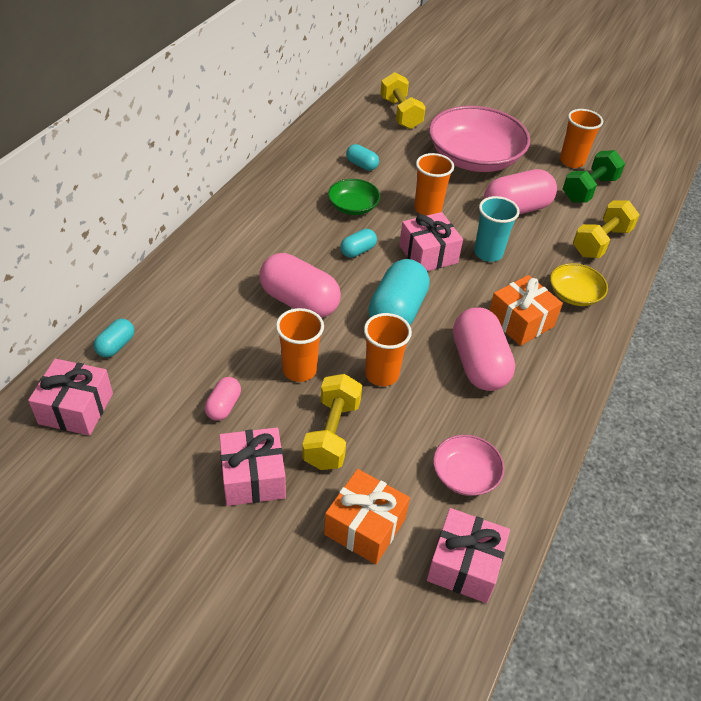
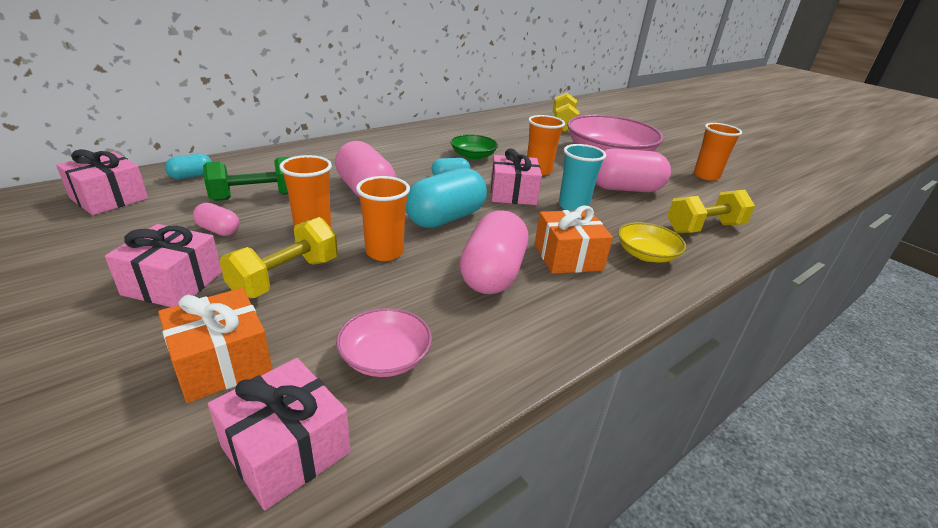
camera: 25 degrees right, 15 degrees down
pink capsule [205,377,241,421] -> pink capsule turned 75 degrees clockwise [193,203,240,236]
turquoise capsule [346,144,379,171] -> none
green dumbbell [563,150,625,202] -> green dumbbell moved to [203,157,291,201]

